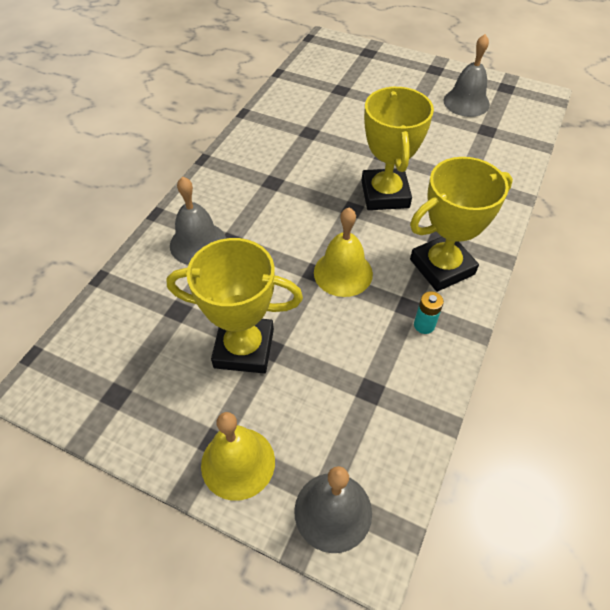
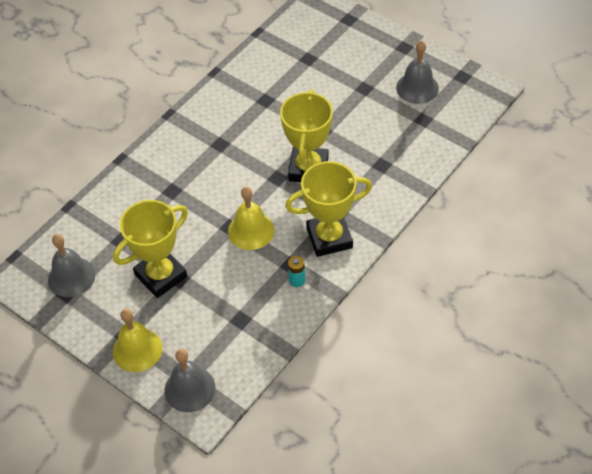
camera: 15 degrees right, 0 degrees up
yellow trophy [166,238,303,373] -> yellow trophy turned 60 degrees counterclockwise [113,200,188,298]
grey bell [170,177,226,265] -> grey bell moved to [48,234,95,297]

